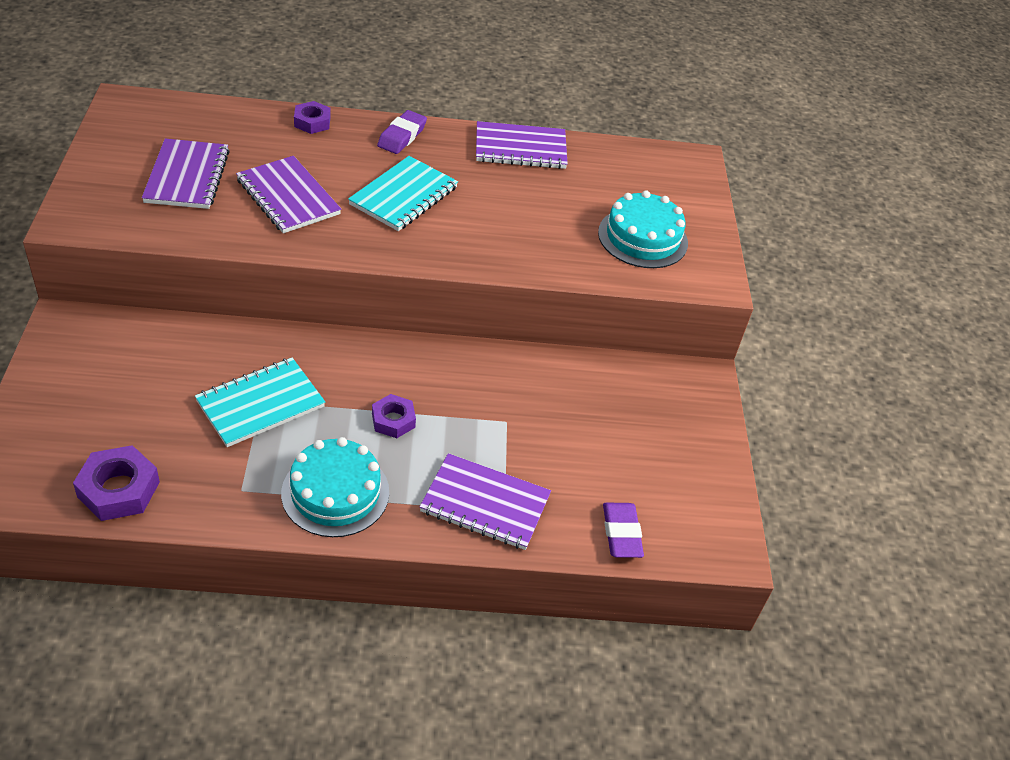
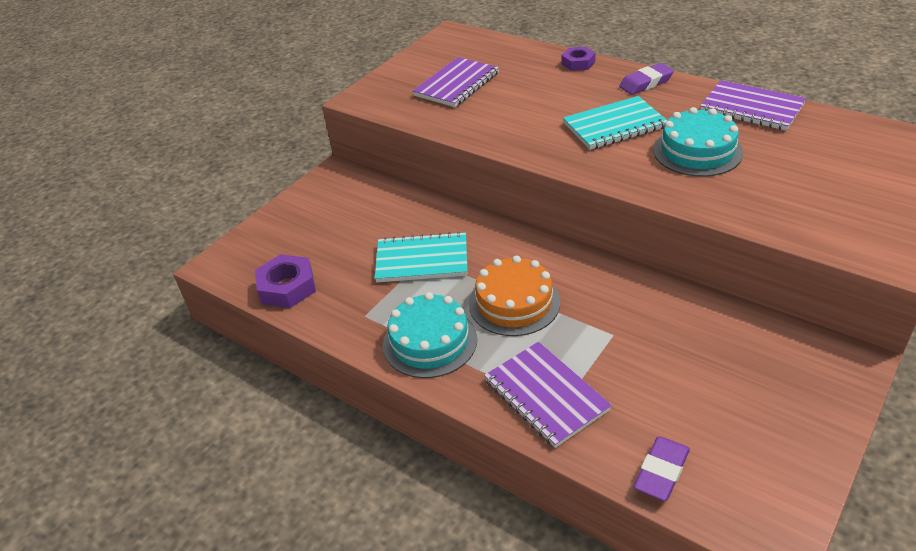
camera: 45 degrees right, 5 degrees down
purple notebook [236,156,341,233] -> none
purple nut [372,394,416,438] -> orange cake [469,255,560,336]
turquoise cake [598,190,688,268] -> turquoise cake moved to [653,107,743,177]

